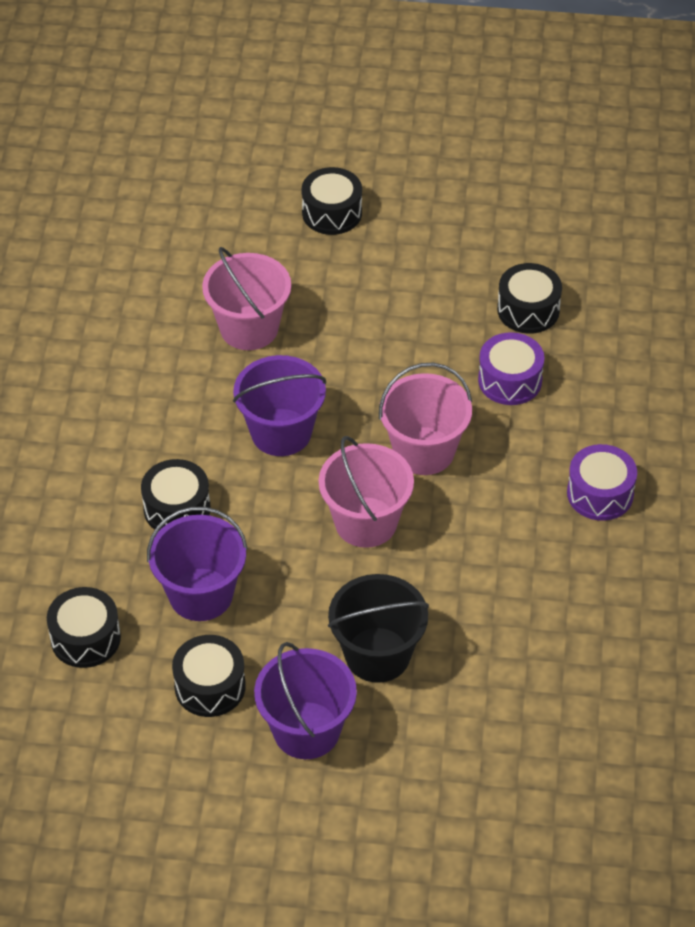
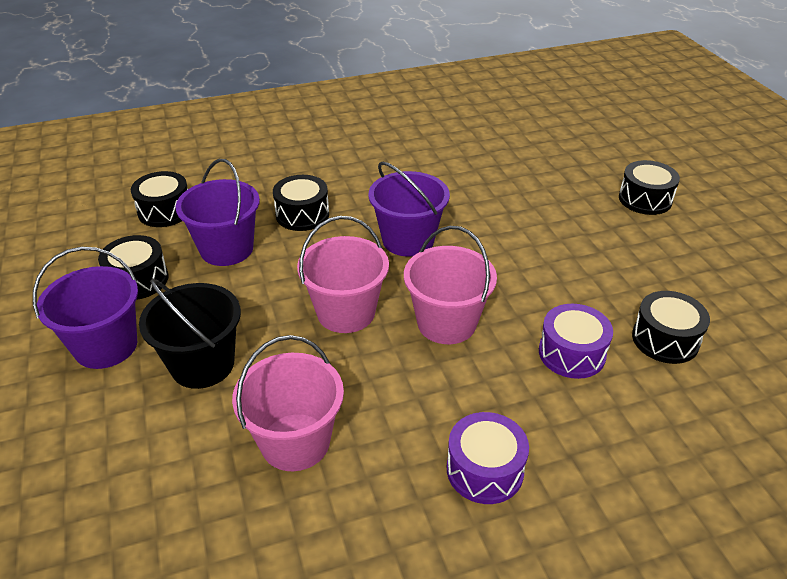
camera: 65 degrees right, 10 degrees down
pink bucket [202,247,291,350] -> pink bucket moved to [232,335,344,471]

